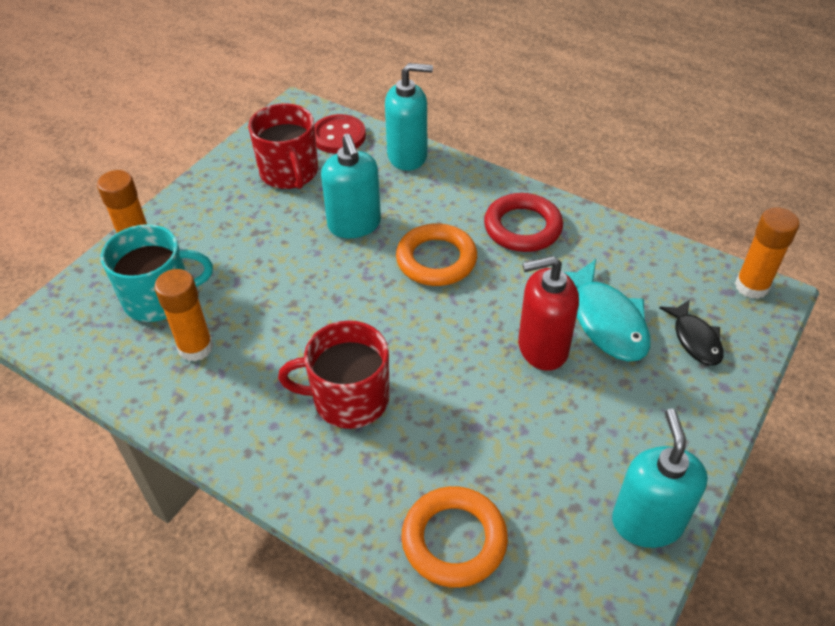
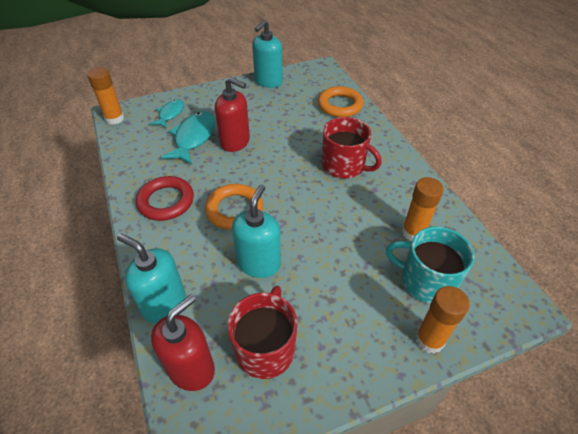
camera: 145 degrees left, 0 degrees up
red button [314,114,366,154] -> red soap dispenser [151,295,215,391]
black fish [659,299,724,365] -> turquoise fish [150,99,184,128]

